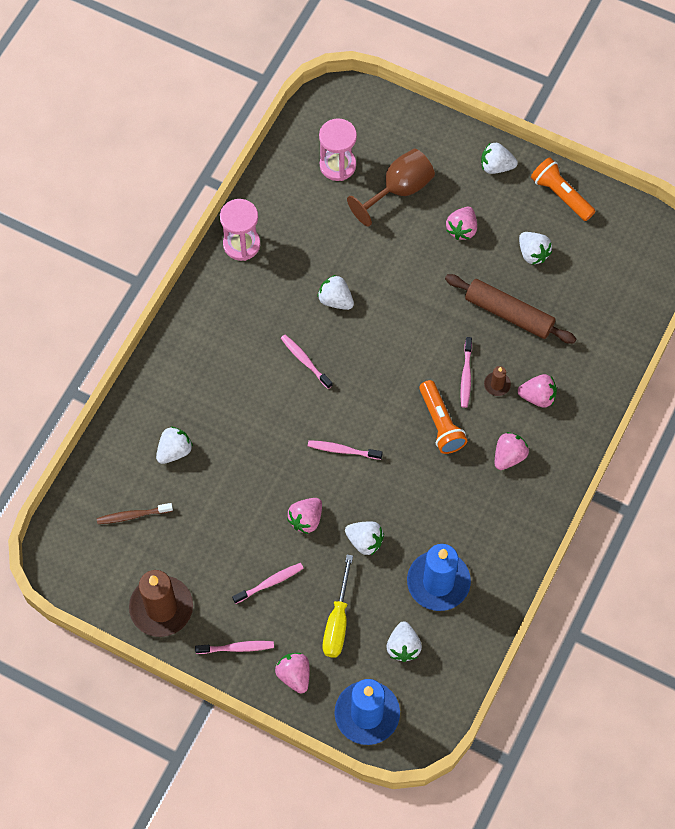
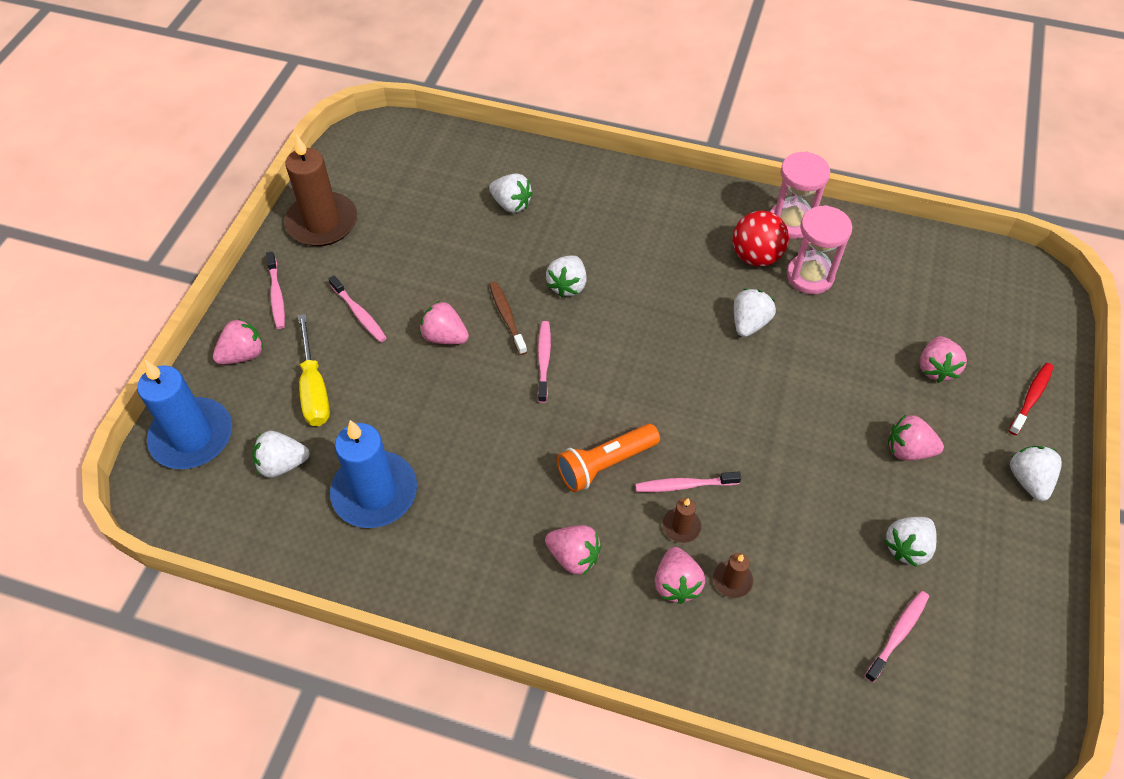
camera: 80 degrees right, 10 degrees down
brown toothbrush [97,503,173,524] -> brown toothbrush moved to [489,282,527,355]
pink toothbrush [281,335,333,389] -> pink toothbrush moved to [864,591,929,683]
pink hourglass [319,118,357,181] -> pink hourglass moved to [787,205,852,294]
yellow screwdriver [323,555,353,657] -> yellow screwdriver turned 105 degrees counterclockwise [298,314,330,426]
white strawberry [345,521,384,555] -> white strawberry moved to [546,255,587,297]
brown goblet [347,149,435,227] -> pink strawberry [920,336,967,383]
brown rolling pin [445,274,576,344] -> none
orange flashlight [531,158,595,221] -> none
none -> brown candle [713,553,753,598]
none -> red ball [732,211,789,267]
none -> red toothbrush [1009,363,1054,435]

